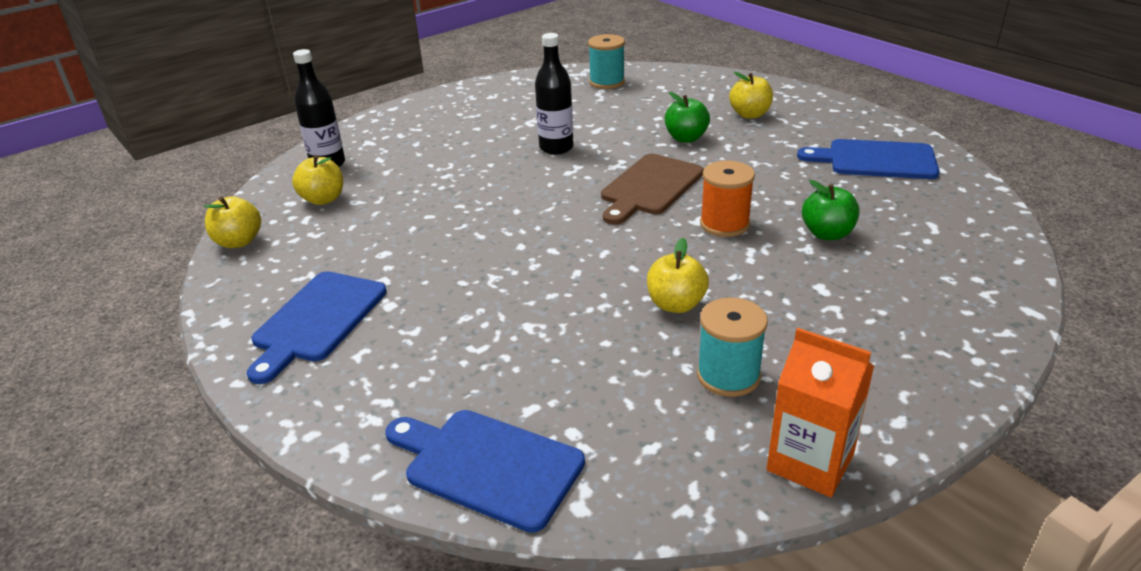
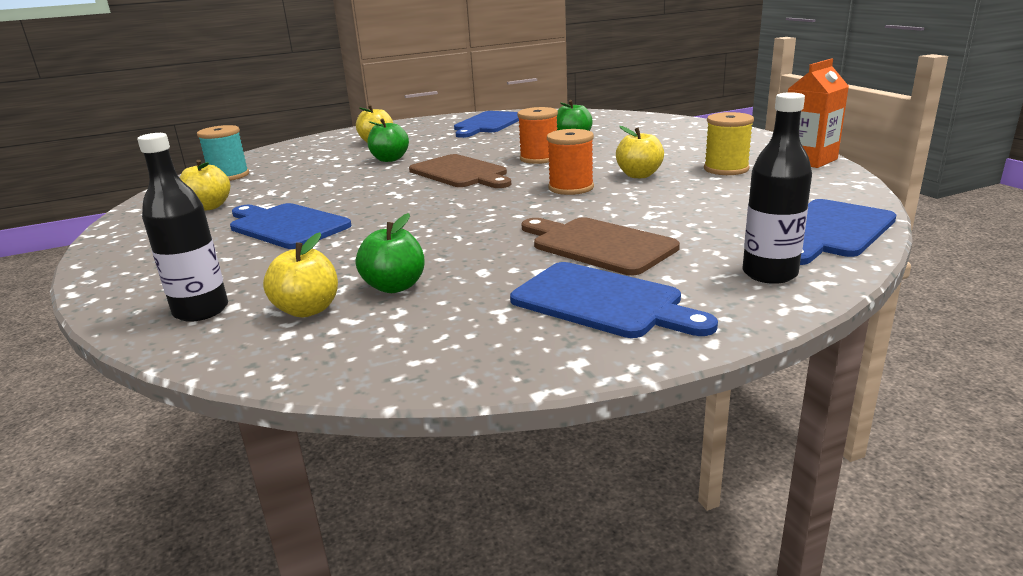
camera: 75 degrees left, 10 degrees down
yellow apple [204,196,261,248] -> yellow apple moved to [180,160,230,211]
black bottle [535,33,574,155] -> black bottle moved to [743,92,812,284]
turquoise spool [697,297,768,397] -> yellow spool [704,112,754,175]
none -> blue cutting board [230,203,352,249]
none -> green apple [356,213,425,293]
none -> brown cutting board [522,217,680,275]
none -> orange spool [547,129,594,195]

